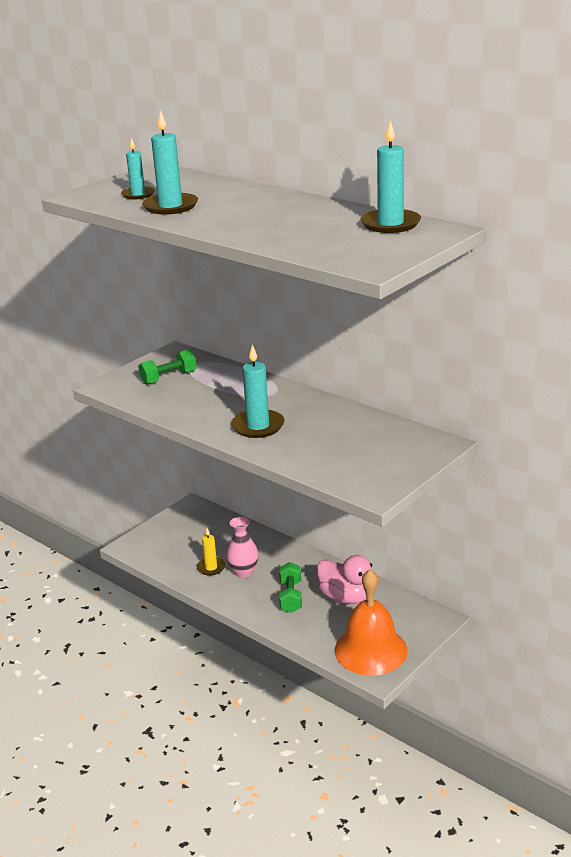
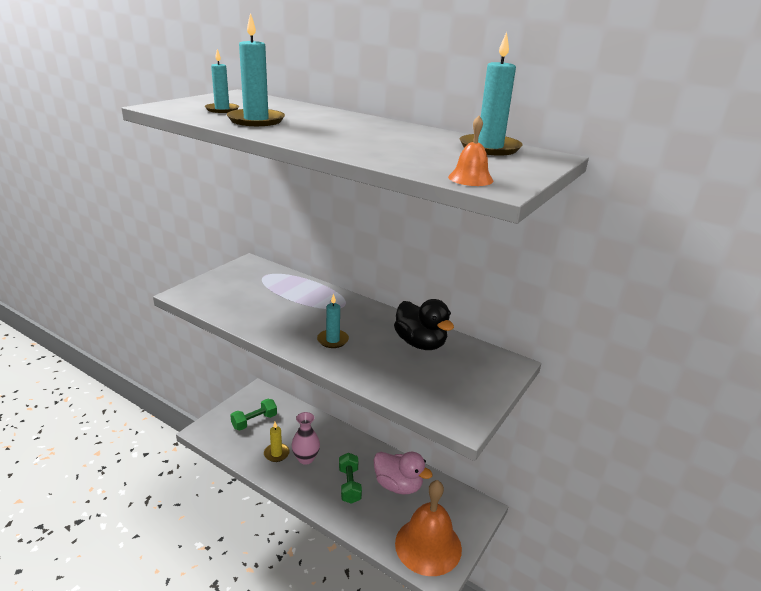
camera: 10 degrees left, 0 degrees up
green dumbbell [138,349,197,385] -> green dumbbell moved to [230,399,277,431]
turquoise candle [232,344,285,438] -> turquoise candle [317,294,349,348], size x0.62
none -> black duck [394,299,454,350]
none -> orange bell [448,116,493,186]

